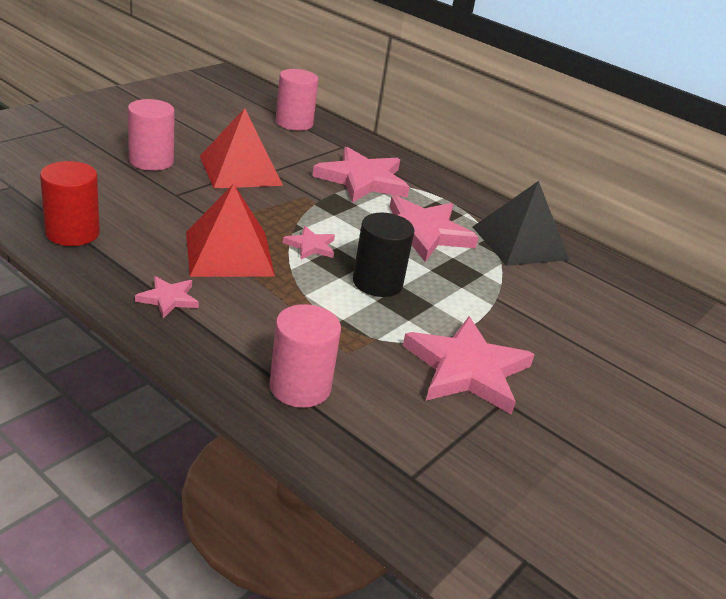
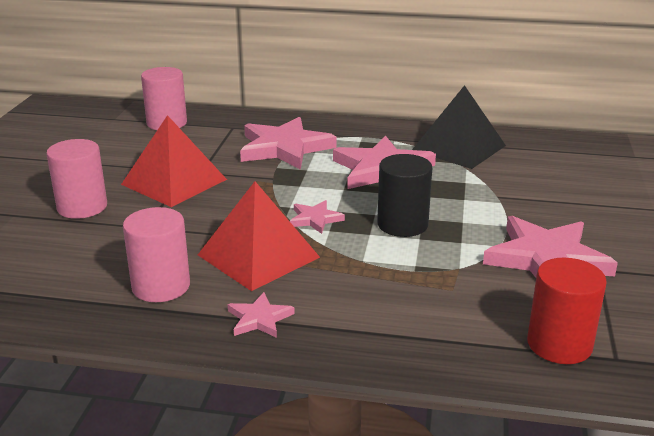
camera: 25 degrees left, 5 degrees down
red cylinder [40,161,100,246] -> red cylinder moved to [527,258,607,364]
pink cylinder [269,304,341,408] -> pink cylinder moved to [123,207,190,302]

